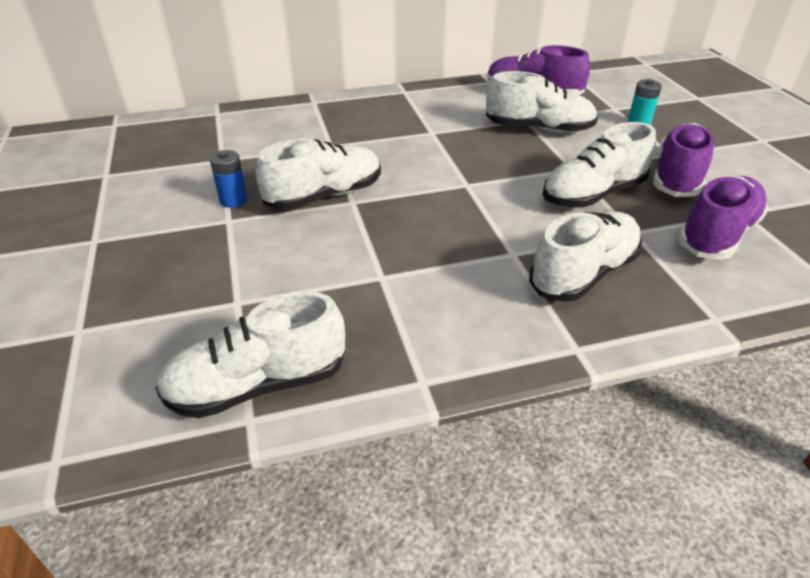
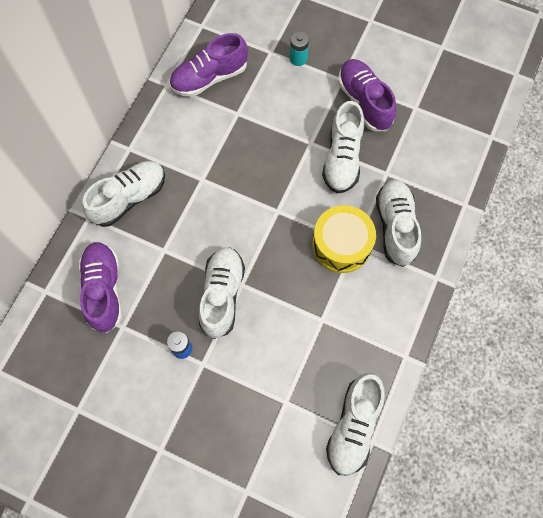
camera: 50 degrees left, 30 degrees up
white shoe [486,71,598,133] -> white shoe moved to [82,161,165,227]
purple shoe [678,176,769,260] -> purple shoe moved to [79,242,122,333]
none -> yellow drum [312,205,376,273]

